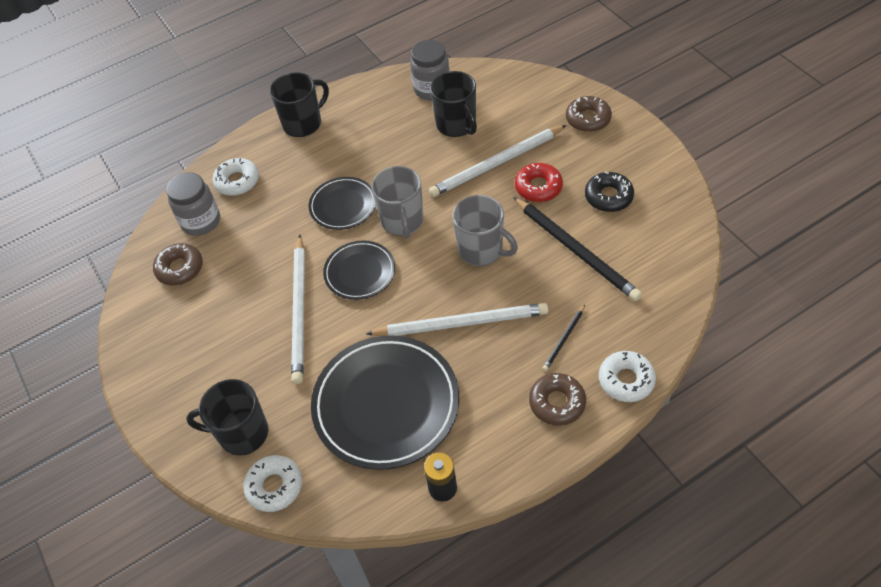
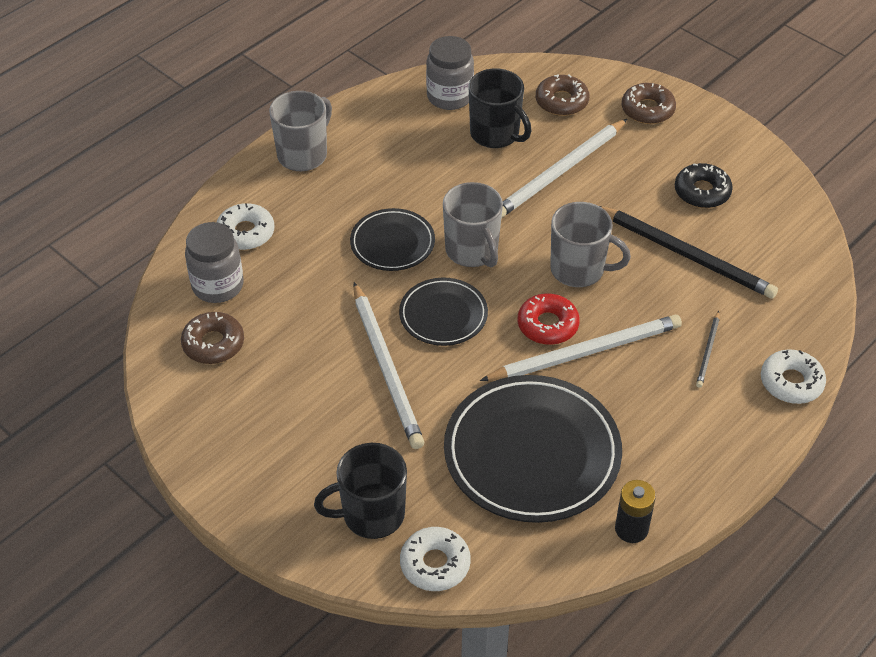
camera: 20 degrees left, 5 degrees down
black mug [270,72,329,137] -> grey mug [269,91,332,171]
red donut [515,163,563,202] -> red donut moved to [518,293,580,345]
brown donut [529,373,586,426] -> brown donut moved to [536,74,589,116]

